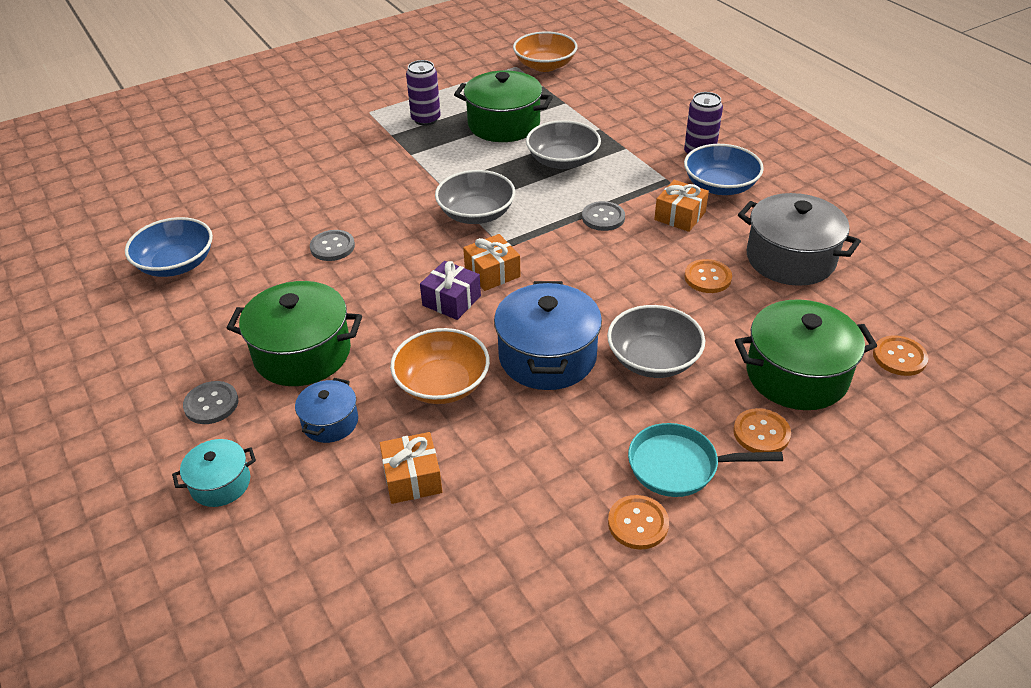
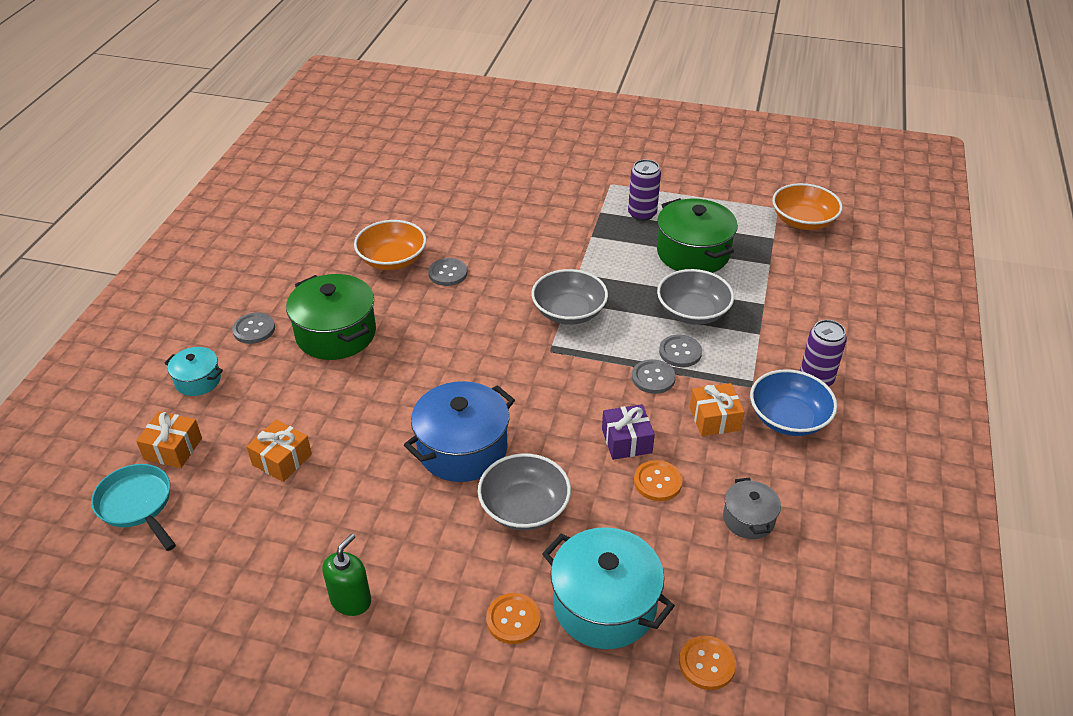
camera: 45 degrees right, 0 degrees up
blue bowl [125,217,213,277] -> none
blue pot [295,378,358,443] -> none
orange bowl [390,328,490,404] -> orange bowl moved to [354,220,427,270]
purple gift [420,261,481,320] -> purple gift moved to [602,404,655,460]
orange gift [463,234,521,291] -> orange gift moved to [136,411,202,468]
orange button [608,495,669,549] -> green soap dispenser [322,533,371,616]
turquoise pan [628,423,783,497] -> turquoise pan moved to [91,464,176,551]
green pot [735,299,877,410] -> turquoise pot [542,527,675,649]
grey pot [738,193,861,286] -> grey pot [723,478,781,539], size x0.54
none -> grey button [659,335,702,367]

